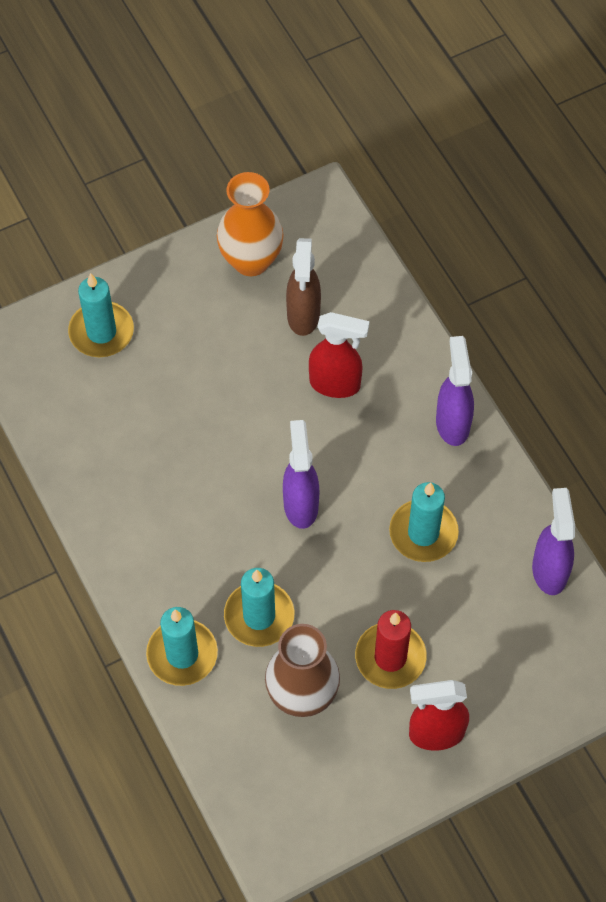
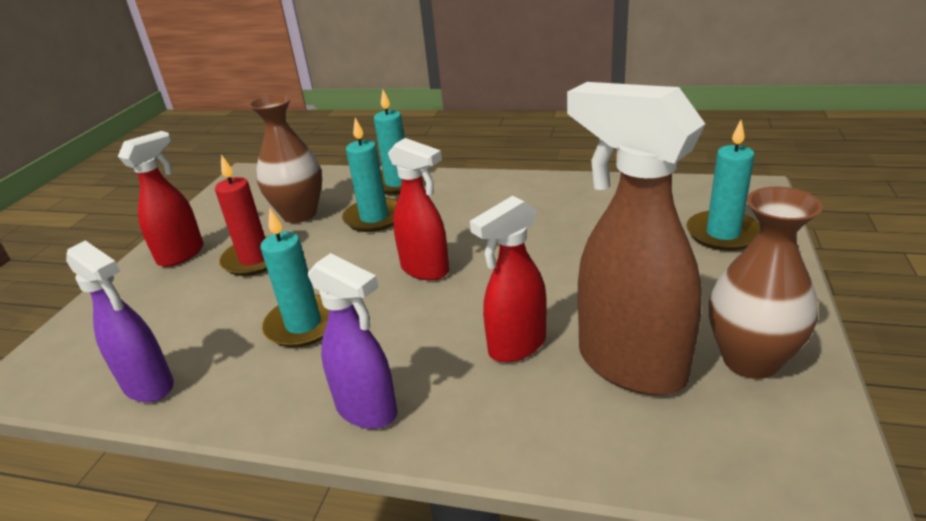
camera: 135 degrees right, 30 degrees down
orange vase [217,172,284,276] -> brown vase [709,187,823,379]
purple spray bottle [283,420,319,529] -> red spray bottle [388,138,449,280]
brown spray bottle [286,238,321,336] -> brown spray bottle [567,82,705,395], size x1.63

